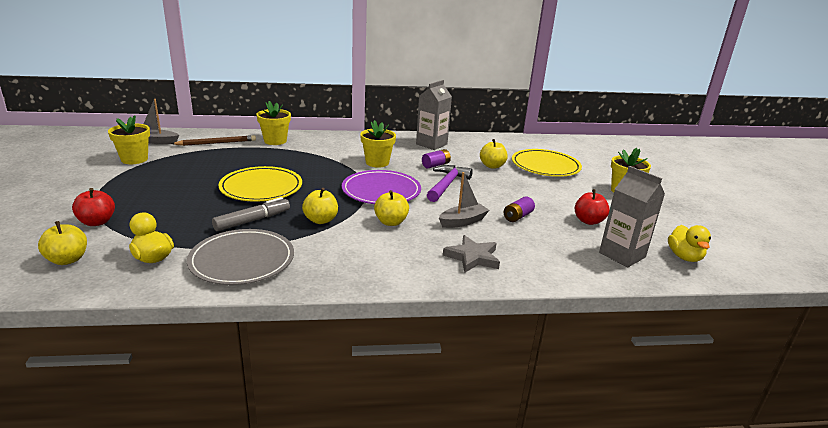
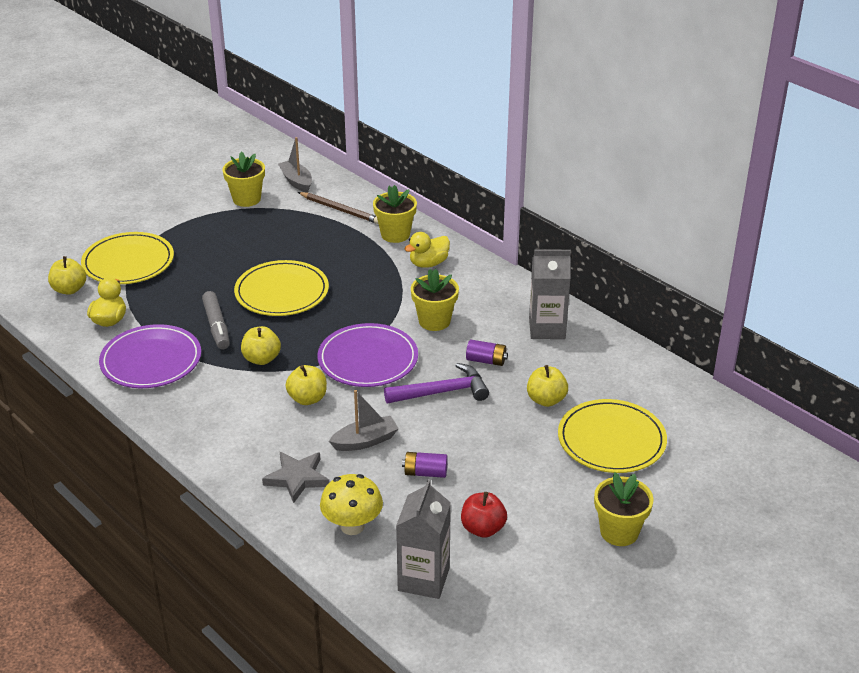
camera: 55 degrees right, 10 degrees up
red apple [72,188,115,226] -> yellow plate [81,232,174,284]
grey plate [187,229,294,285] -> purple plate [99,324,201,388]
grey marker [212,197,290,231] -> grey marker turned 60 degrees clockwise [202,291,230,350]
grey boat [439,172,489,228] -> grey boat turned 45 degrees counterclockwise [329,390,399,451]
yellow duck [668,225,711,262] -> yellow duck moved to [404,232,450,268]
none -> yellow mushroom [320,474,383,535]

